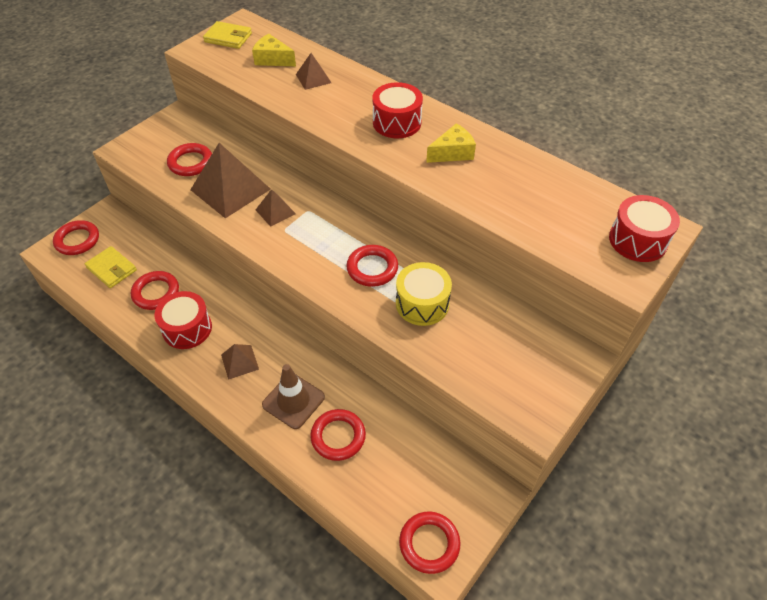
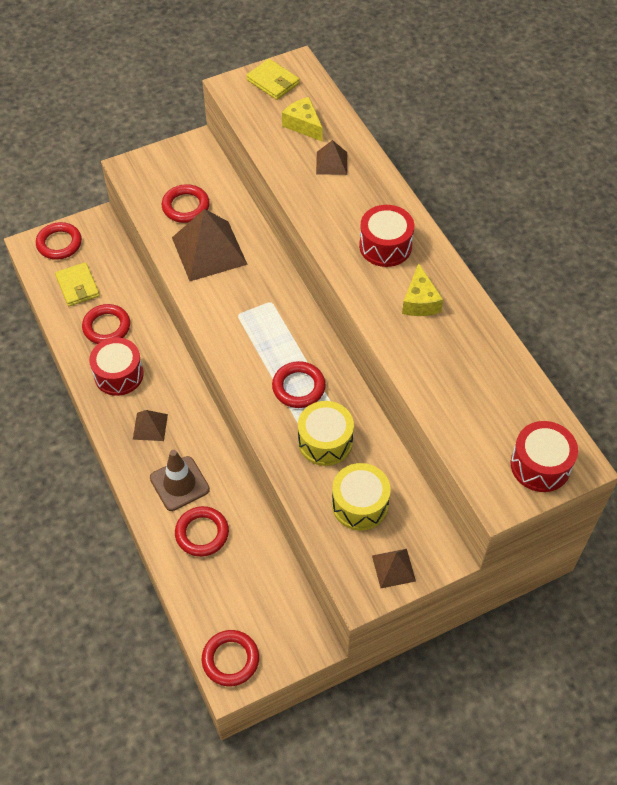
camera: 25 degrees right, 5 degrees up
brown pyramid [256,189,296,227] -> brown pyramid moved to [372,549,416,588]
yellow cheese [426,123,476,163] -> yellow cheese turned 90 degrees clockwise [402,263,443,316]
none -> yellow drum [332,463,391,530]

